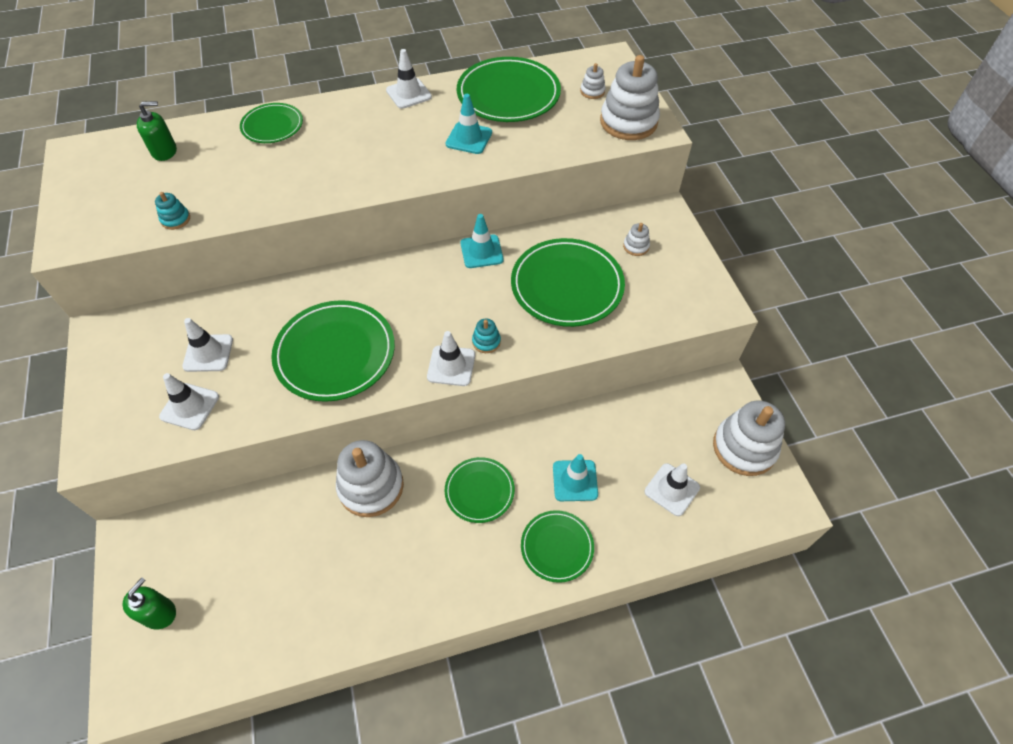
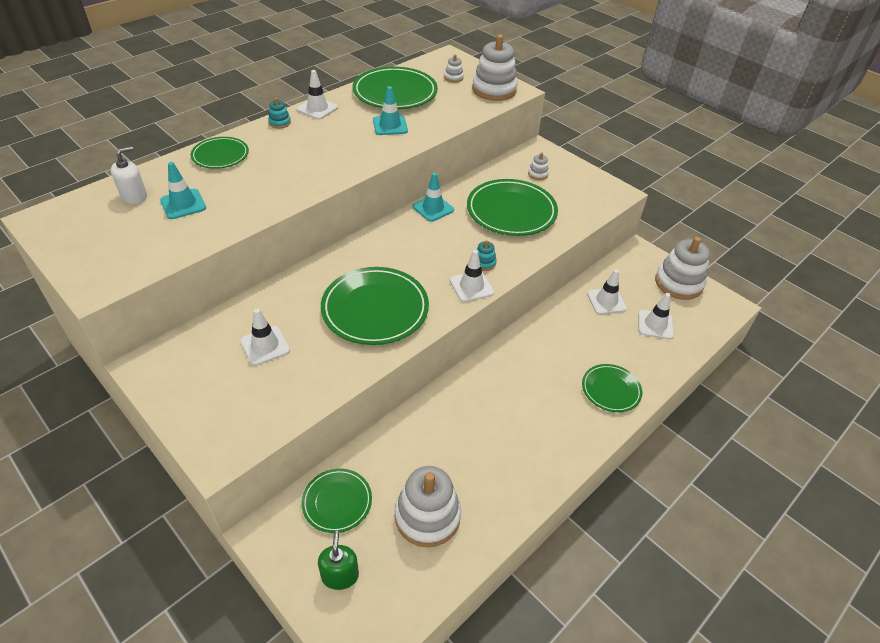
camera: 30 degrees left, 10 degrees down
green soap dispenser [137,101,177,161] -> white soap dispenser [111,146,147,204]
turquoise stacking toy [155,192,190,230] -> turquoise stacking toy moved to [268,98,291,128]
white traffic cone [159,373,219,430] -> white traffic cone moved to [587,269,627,314]
white stacking toy [336,440,404,517] -> white stacking toy moved to [395,466,461,547]
green plate [444,457,515,523] -> green plate moved to [301,469,372,533]
turquoise traffic cone [553,454,598,501] -> turquoise traffic cone moved to [160,162,206,219]

